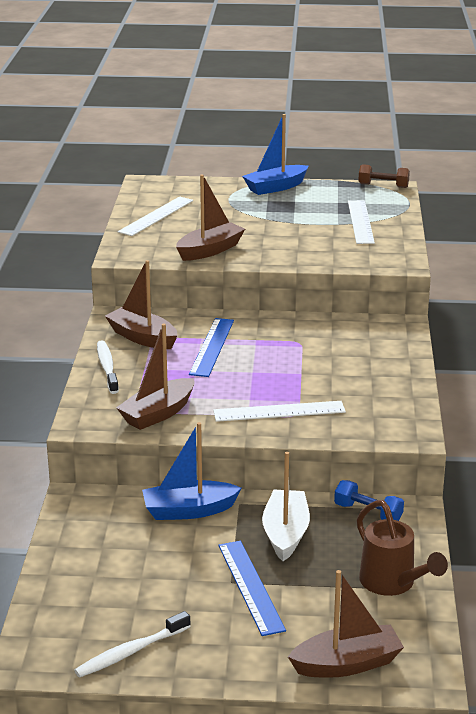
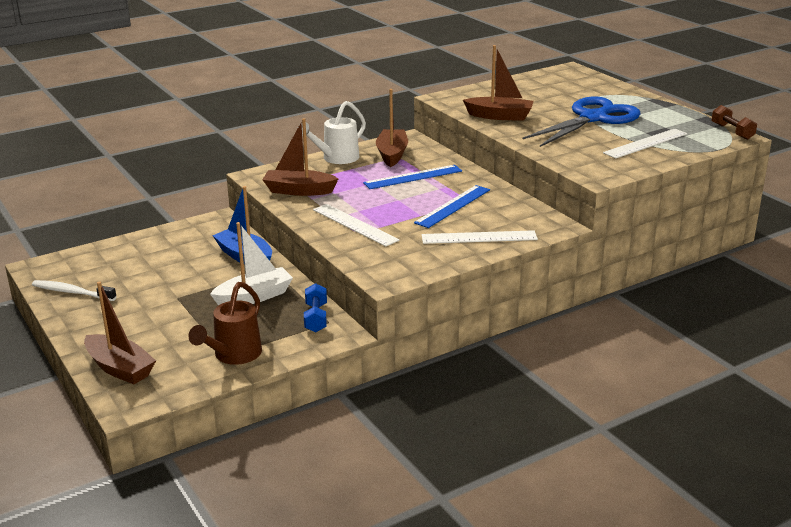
camera: 55 degrees right, 0 degrees up
white toothbrush [97,341,119,394] -> white watering can [297,101,366,164]
white ruler [118,196,193,236] -> white ruler moved to [422,230,538,244]
blue ruler [218,541,286,636] -> blue ruler moved to [414,185,490,228]
blue boat [242,114,308,195] -> none
none -> blue scissors [522,97,641,147]

